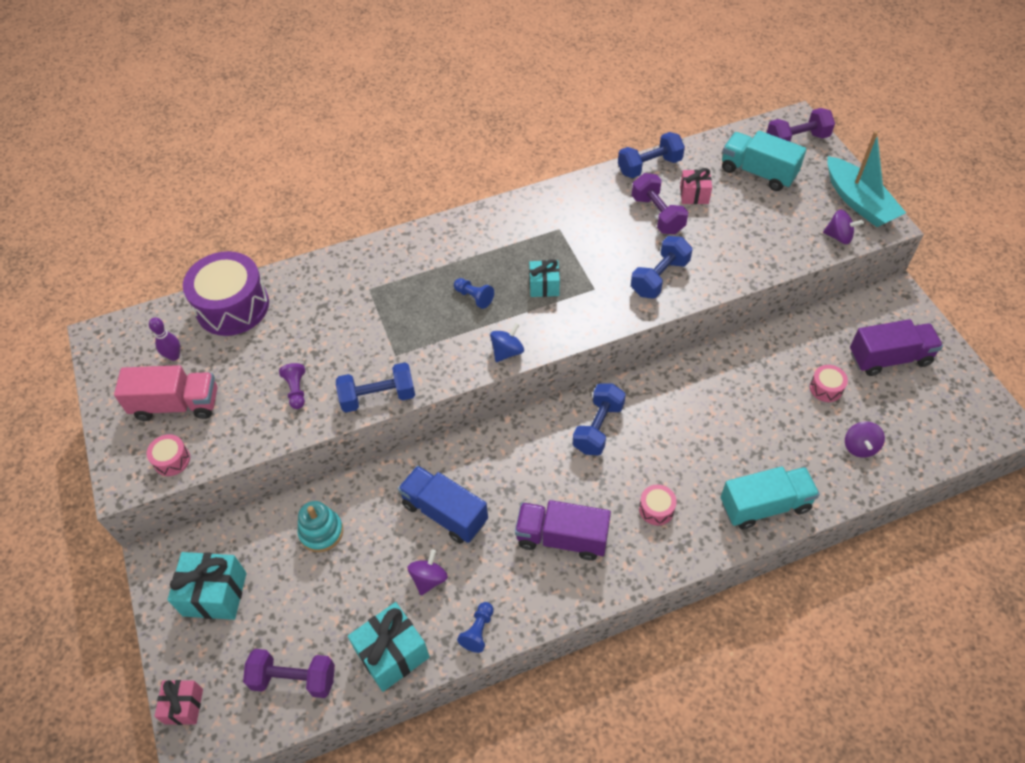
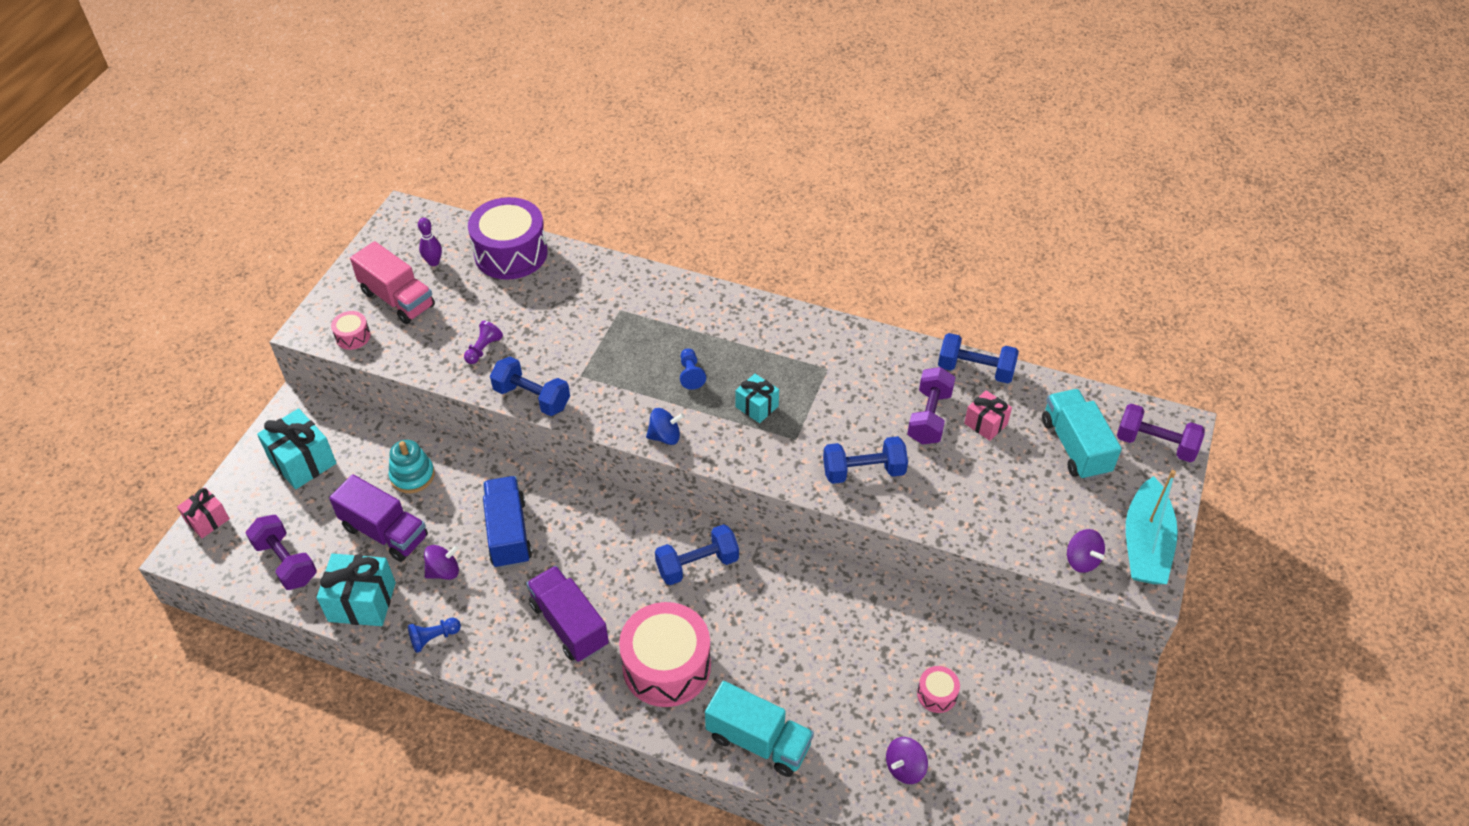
camera: 40 degrees right, 5 degrees down
pink drum [639,485,677,525] -> pink drum [619,602,711,707], size x2.26
purple truck [850,319,943,376] -> purple truck moved to [329,474,428,562]

